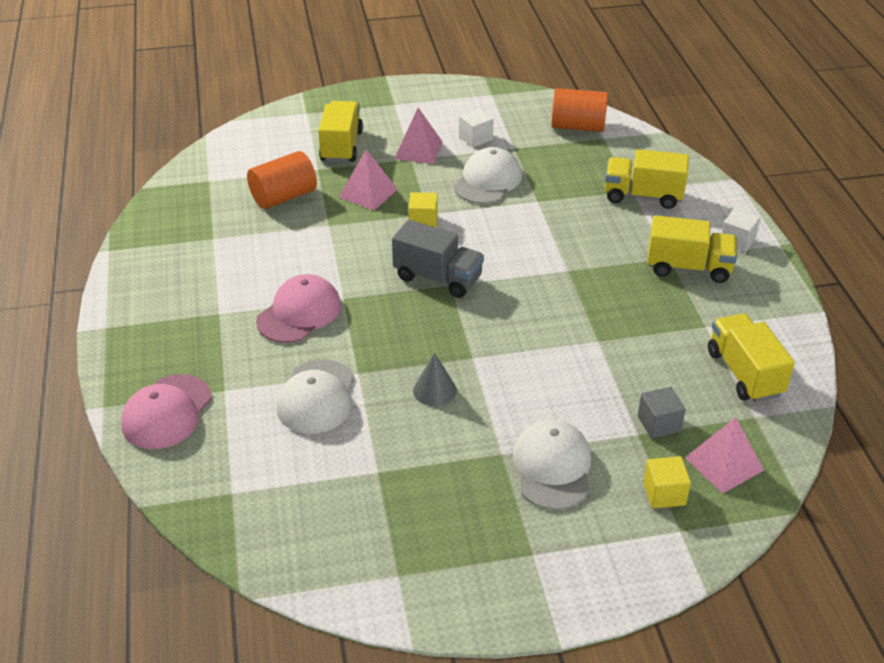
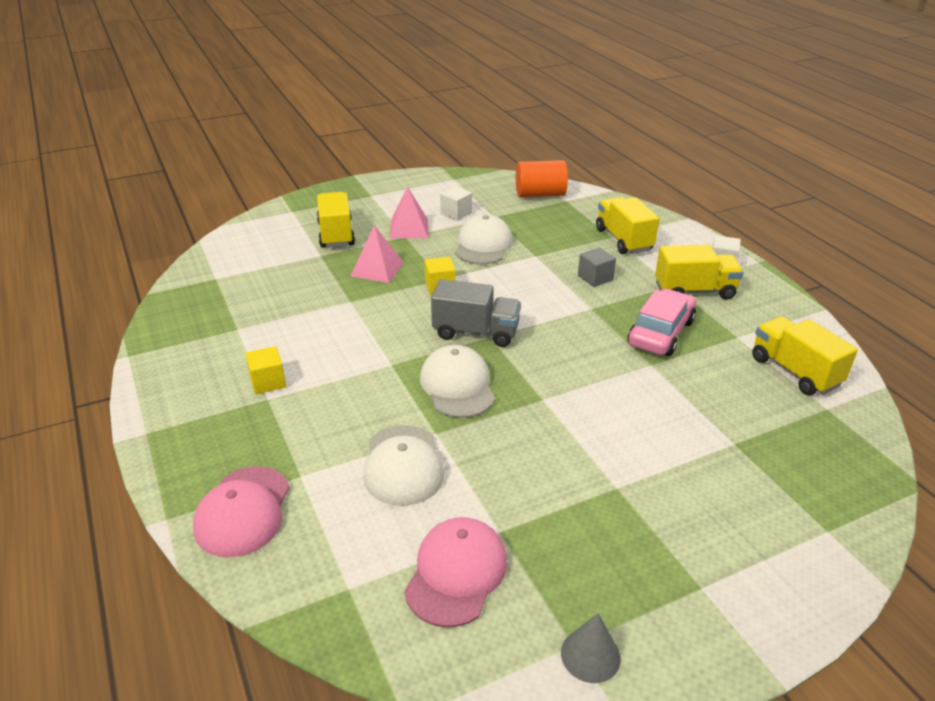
camera: 15 degrees left, 5 degrees down
orange cylinder [247,151,317,209] -> none
pink cap [256,274,341,343] -> pink cap moved to [404,517,507,627]
grey cone [413,353,457,406] -> grey cone moved to [561,613,621,683]
white cap [513,420,591,510] -> white cap moved to [420,345,495,418]
yellow truck [605,149,689,209] -> yellow truck turned 75 degrees clockwise [596,197,659,254]
grey cube [638,387,686,439] -> grey cube moved to [578,247,616,287]
yellow cube [643,456,691,509] -> yellow cube moved to [245,346,286,394]
pink pyramid [685,417,764,493] -> none
none -> pink car [628,289,696,356]

